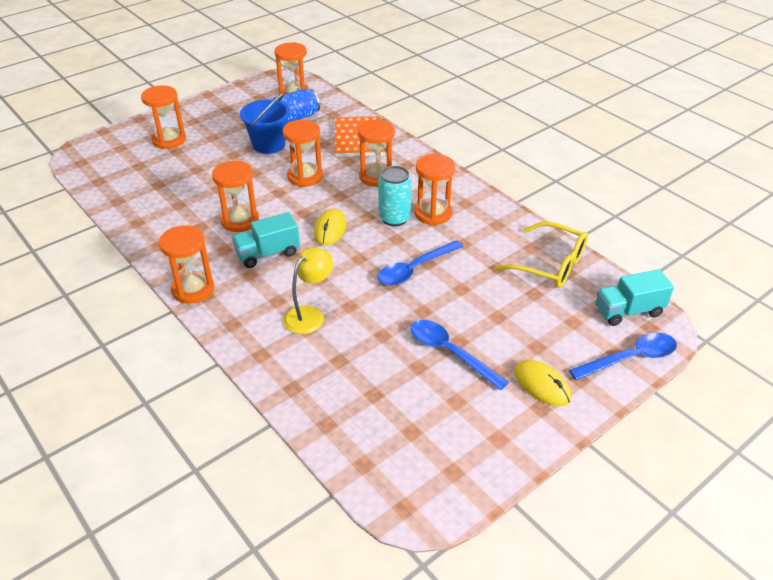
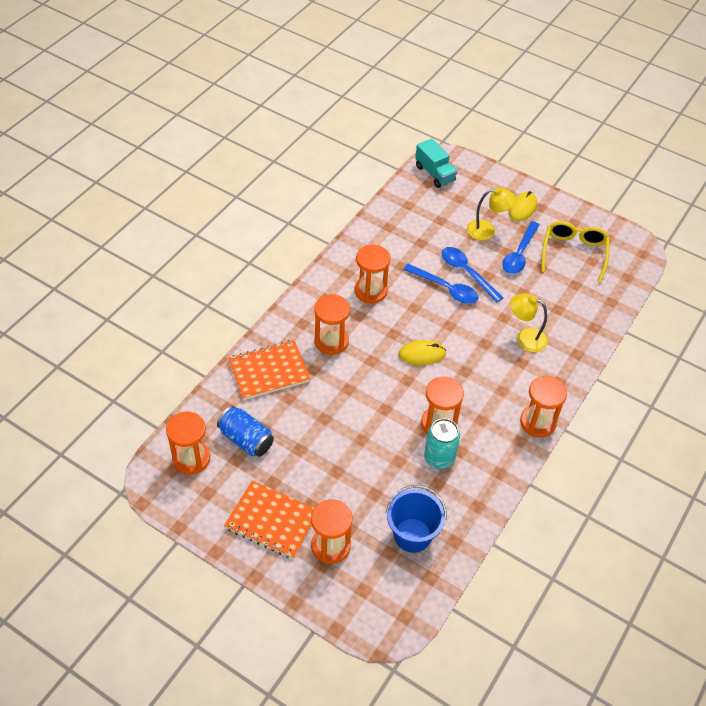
camera: 110 degrees left, 10 degrees up
turquoise truck [232,212,300,268] -> none
blue bucket [240,93,290,154] -> blue bucket moved to [386,485,446,553]
orange hourglass [283,120,323,187] -> none
turquoise can [378,166,412,227] -> turquoise can moved to [424,418,460,469]
yellow glasses [495,222,588,288] -> yellow glasses moved to [541,221,610,283]
blue spoon [569,333,677,380] -> blue spoon moved to [442,247,503,303]
none -> orange notebook [224,480,314,559]
none -> yellow lamp [467,187,516,240]

